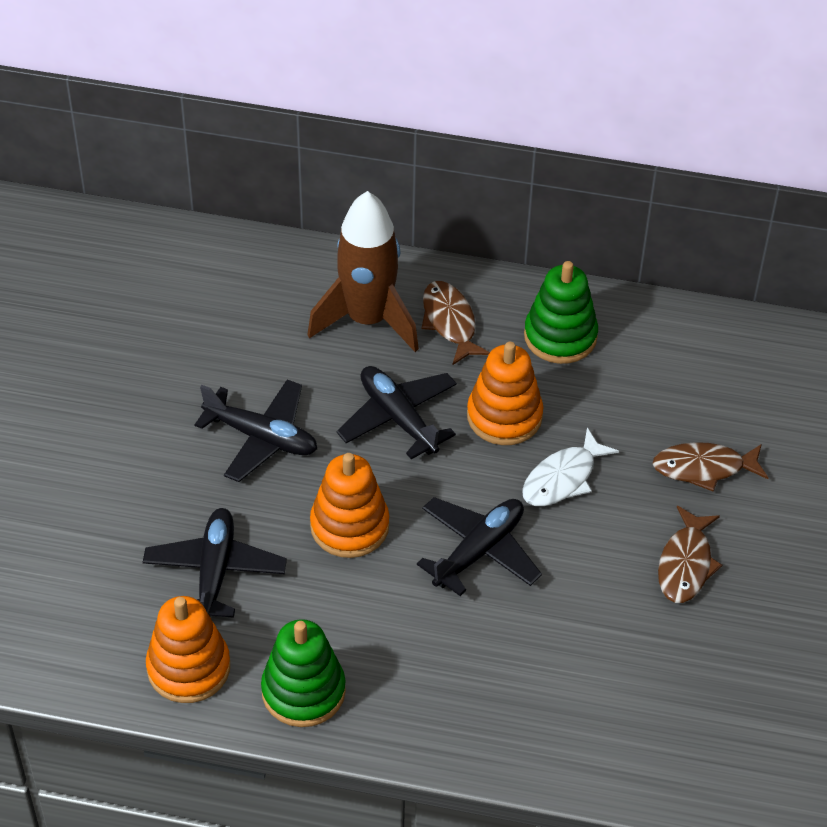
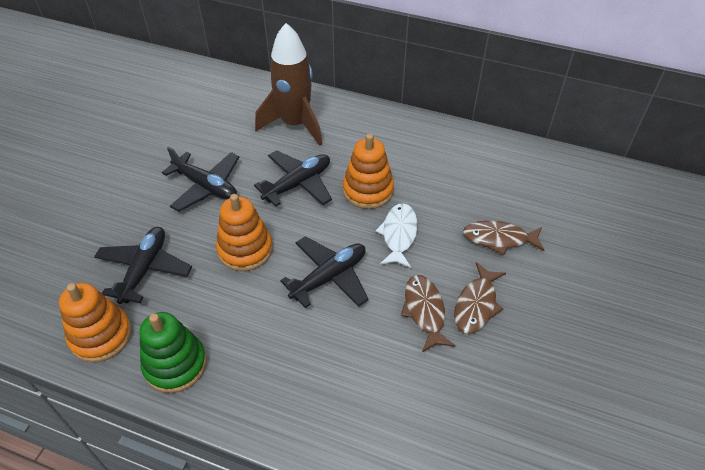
camera: 10 degrees right, 0 degrees up
black plane [337,366,457,459] -> black plane turned 75 degrees clockwise [254,150,332,206]
brown fish [421,281,490,365] -> brown fish moved to [401,275,455,352]
white fish [522,428,619,506] -> white fish turned 135 degrees clockwise [375,203,417,268]
green stacking toy [524,261,598,364] -> none

